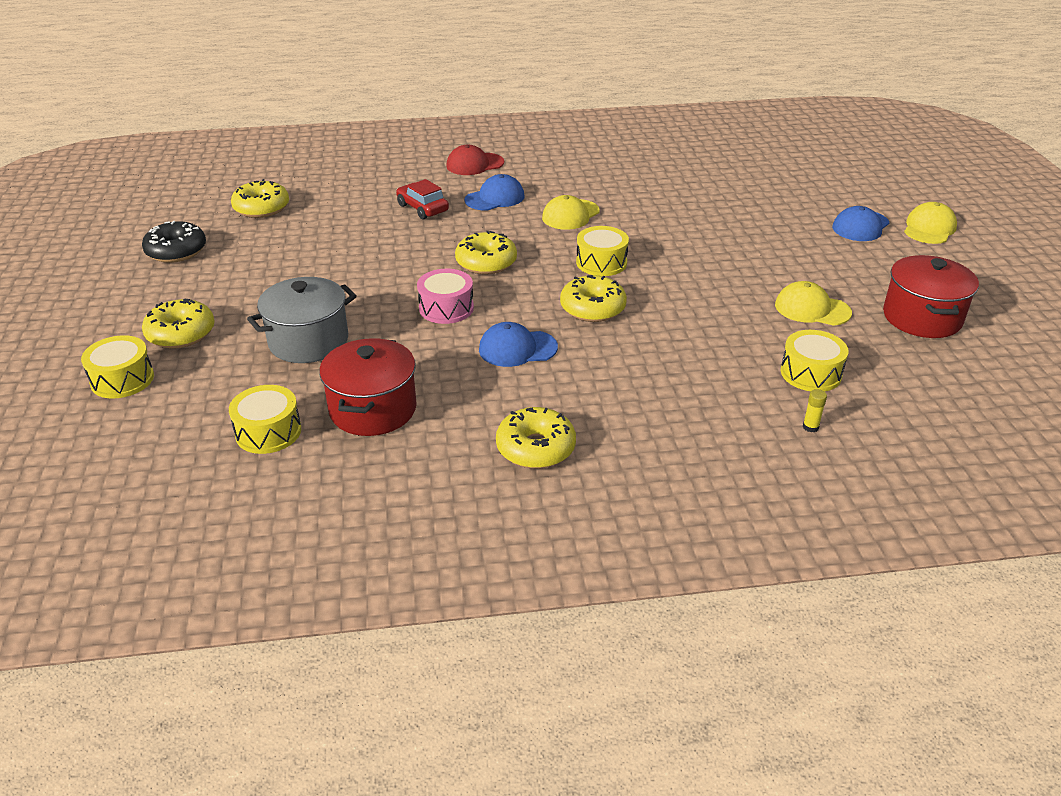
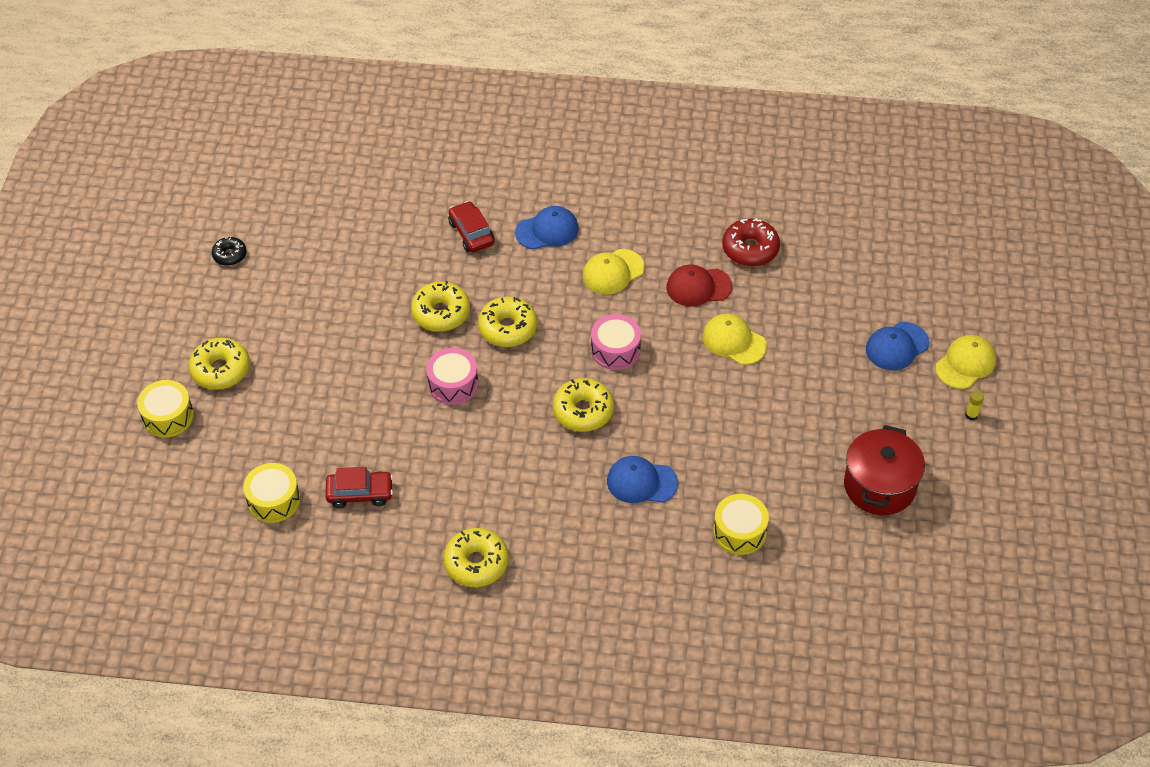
camera: 15 degrees right, 15 degrees up
black donut [142,221,206,263] -> black donut [212,237,247,266], size x0.60
yellow donut [231,179,289,218] -> yellow donut moved to [411,281,470,332]
grey pot [247,277,357,363] -> none
red pot [319,338,417,436] -> red car [325,467,393,508]
red cap [446,145,504,175] -> red cap moved to [667,264,732,307]
blue cap [479,322,558,367] -> blue cap moved to [607,456,678,503]
yellow drum [576,226,629,276] -> pink drum [591,314,641,370]
yellow cap [775,281,852,326] -> yellow cap moved to [702,314,767,365]
yellow glue stick [803,389,827,432] -> yellow glue stick moved to [965,391,984,420]
none -> red donut [722,218,780,266]

